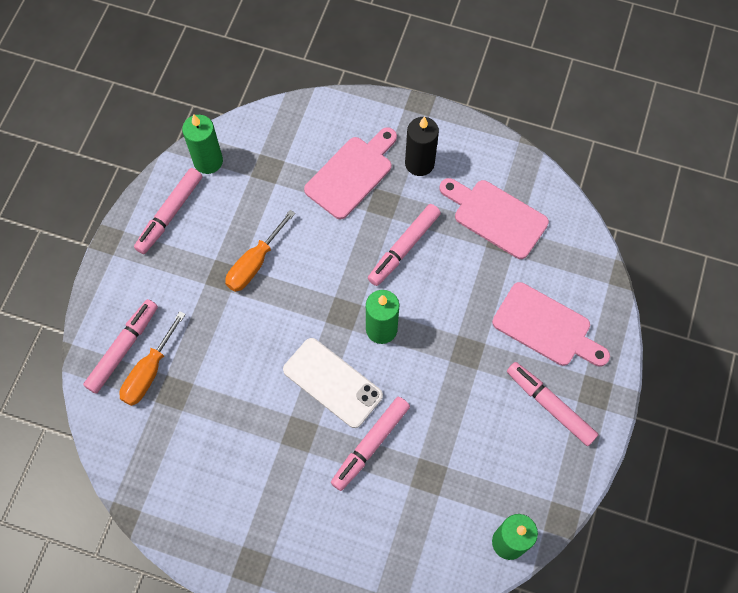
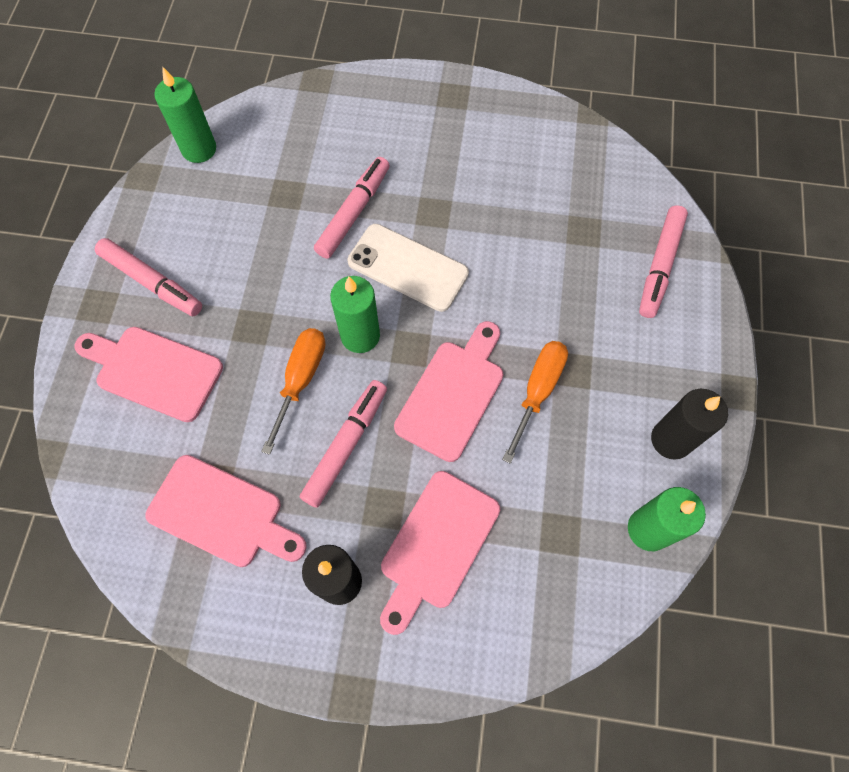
camera: 170 degrees right, 0 degrees up
orange screwdriver [119,311,186,406] -> orange screwdriver moved to [261,328,326,455]
pink marker [134,168,202,254] -> black candle [651,389,728,460]
none -> pink cutting board [394,321,503,462]

